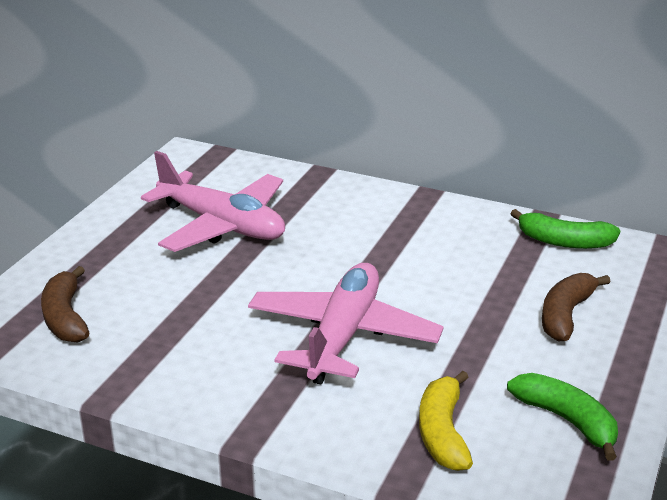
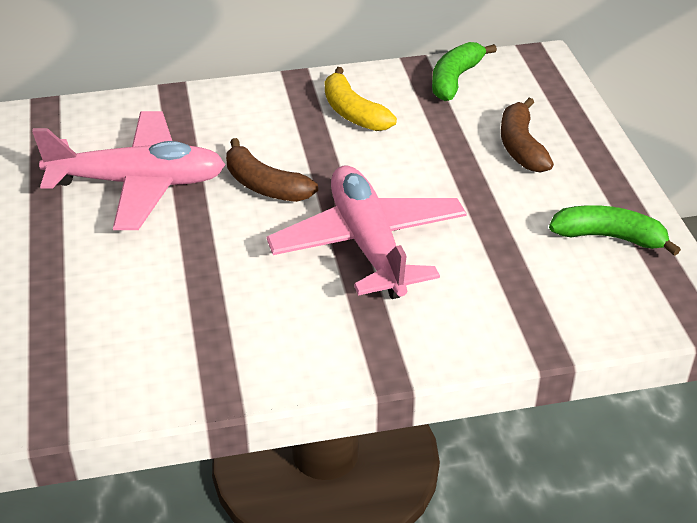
camera: 35 degrees left, 10 degrees up
brown banana [41,266,89,342] -> brown banana moved to [226,138,318,202]
yellow banana [419,371,473,471] -> yellow banana moved to [325,67,397,131]
green banana [511,209,620,249] -> green banana turned 135 degrees clockwise [432,42,497,101]

